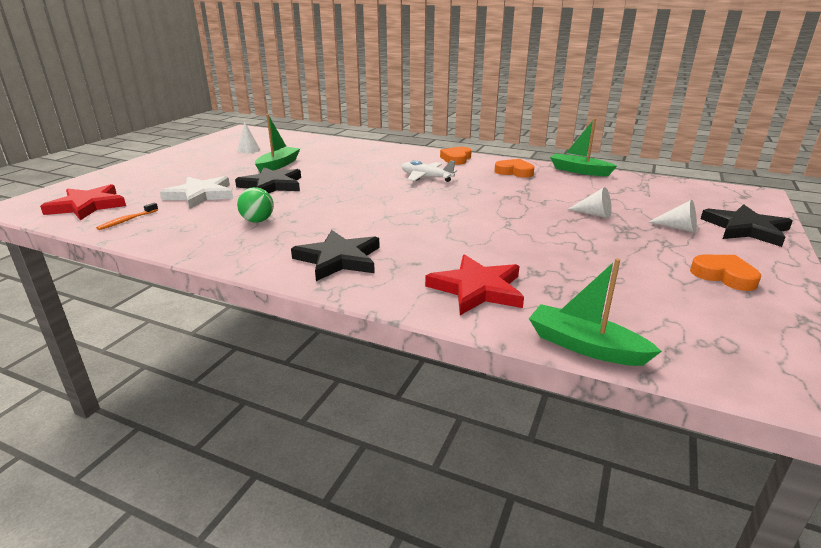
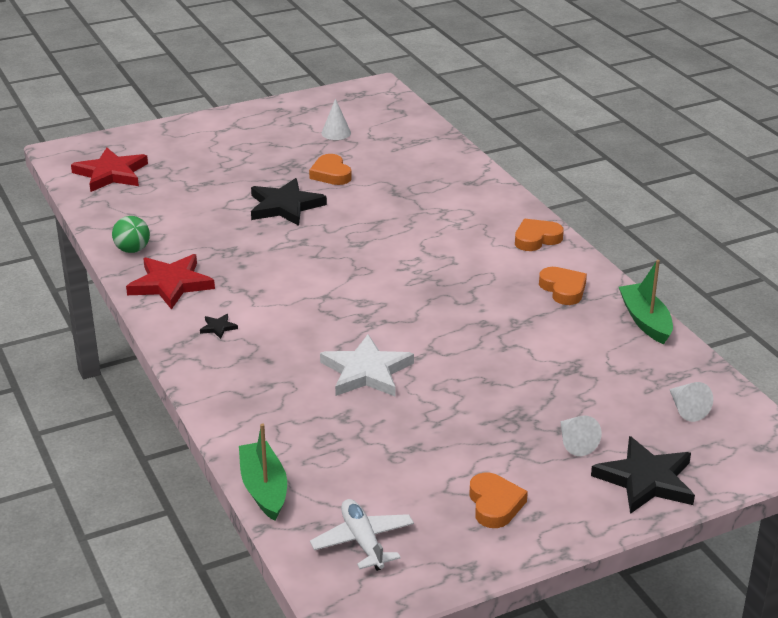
camera: 40 degrees right, 5 degrees up
orange toothbrush [96,203,158,230] -> none
white star [160,176,233,209] -> white star moved to [320,335,414,396]
green ball [237,187,274,223] -> green ball moved to [112,216,150,253]
green boat [255,115,300,173] -> orange heart [309,154,352,185]
black star [291,230,380,281] -> black star [200,314,238,339], size x0.42
white plane [402,160,457,182] -> white plane moved to [310,499,414,571]
red star [425,254,524,315] -> red star moved to [126,254,215,310]
white cone [567,187,612,219] -> white cone moved to [669,382,713,422]

